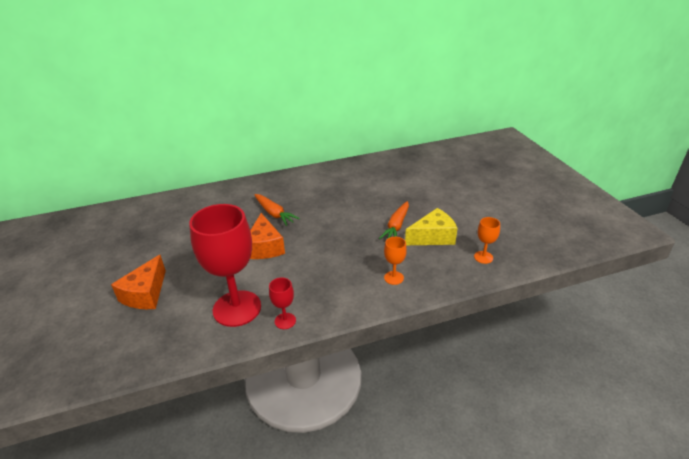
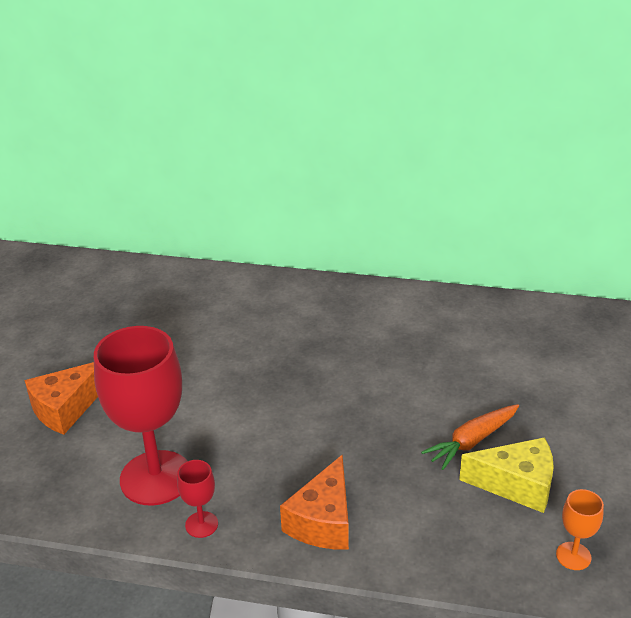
camera: 30 degrees right, 0 degrees up
orange cheese [250,213,285,259] -> orange cheese moved to [280,455,349,550]
orange carrot [254,194,300,226] -> none
orange goblet [384,237,407,285] -> none

